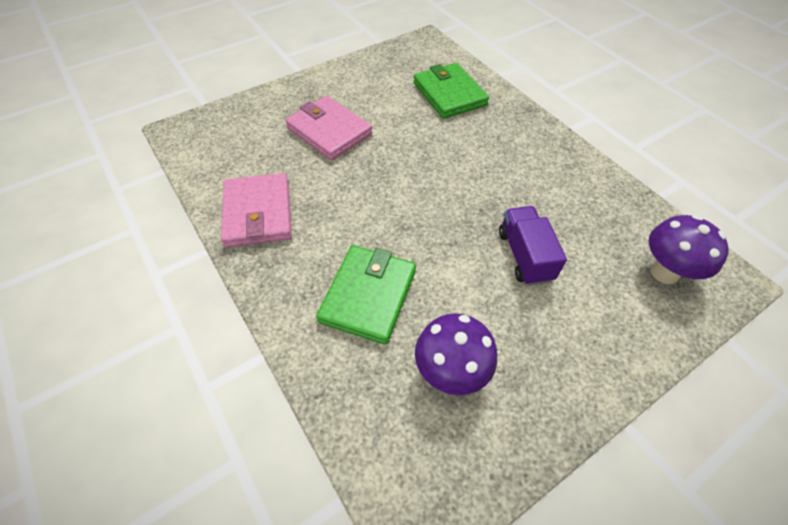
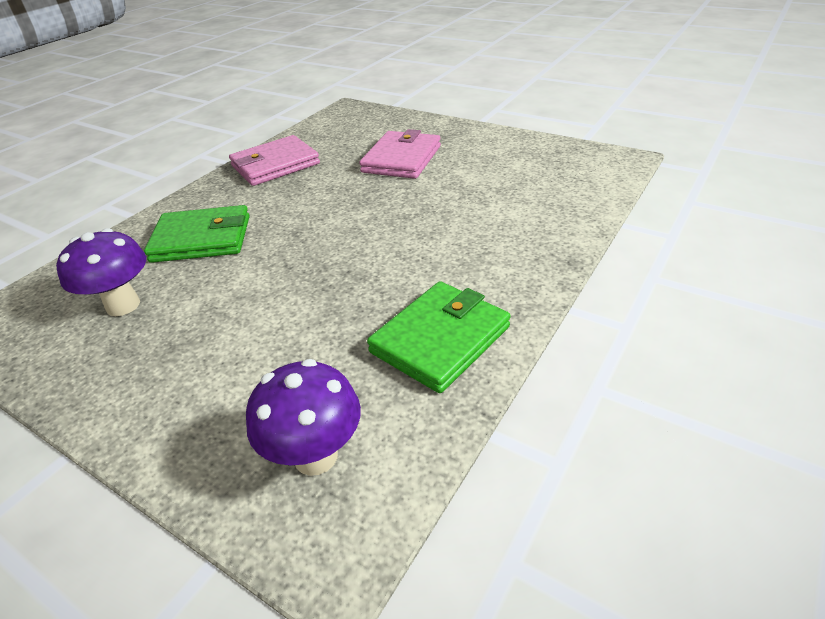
camera: 70 degrees right, 15 degrees down
green wallet [413,63,489,119] -> green wallet moved to [367,281,511,393]
purple truck [499,206,567,285] -> none

